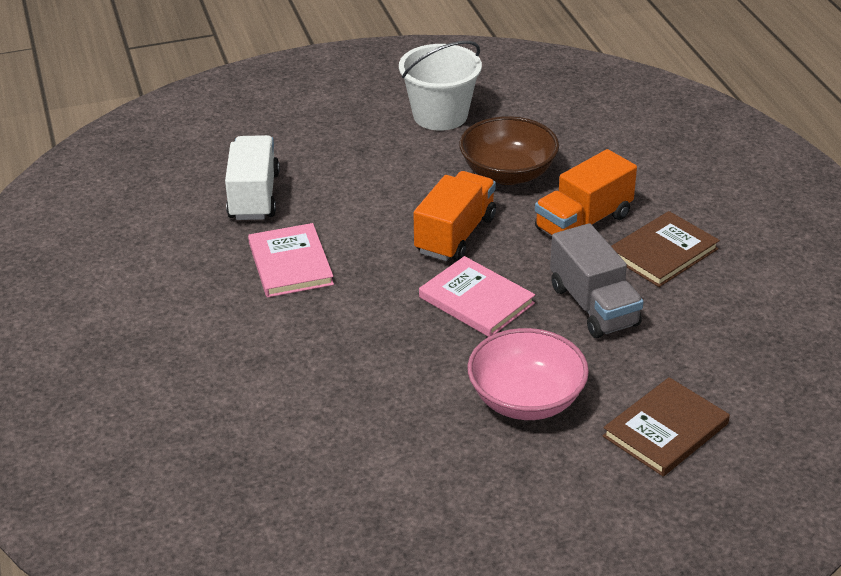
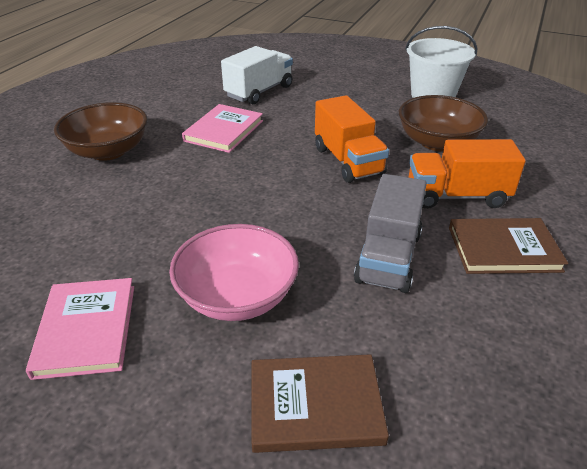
camera: 40 degrees right, 0 degrees up
orange truck [414,171,496,261] -> orange truck turned 90 degrees clockwise [315,95,389,183]
pink book [419,256,535,337] -> pink book moved to [26,278,134,380]
none -> brown bowl [54,102,148,161]

